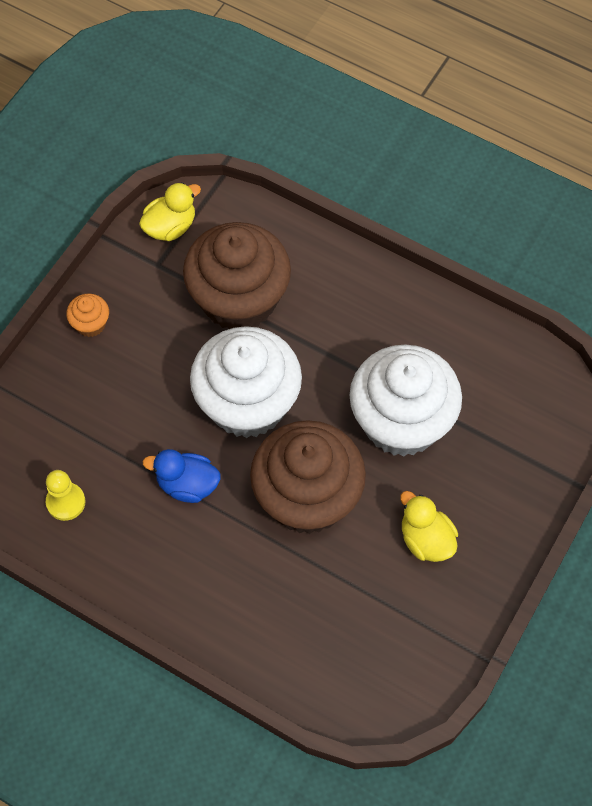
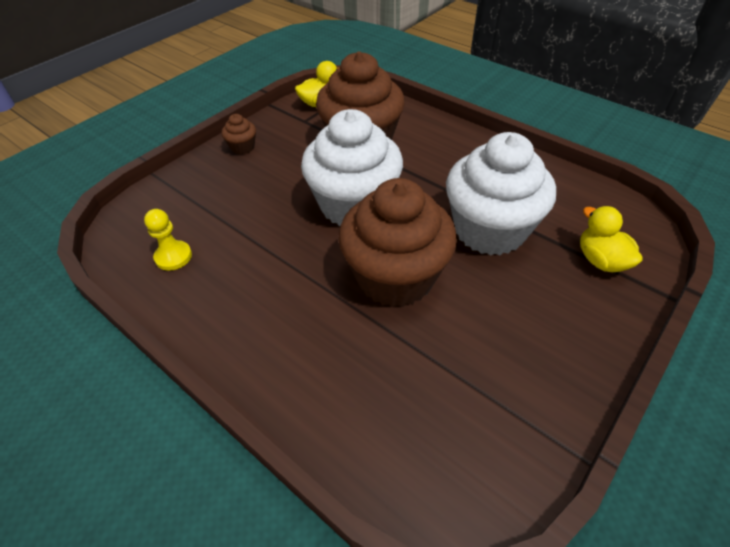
camera: 10 degrees right, 15 degrees down
orange cupcake [66,294,109,337] -> brown cupcake [222,114,256,155]
blue duck [142,449,221,503] -> none
yellow duck [400,491,458,562] -> yellow duck moved to [580,206,643,272]

